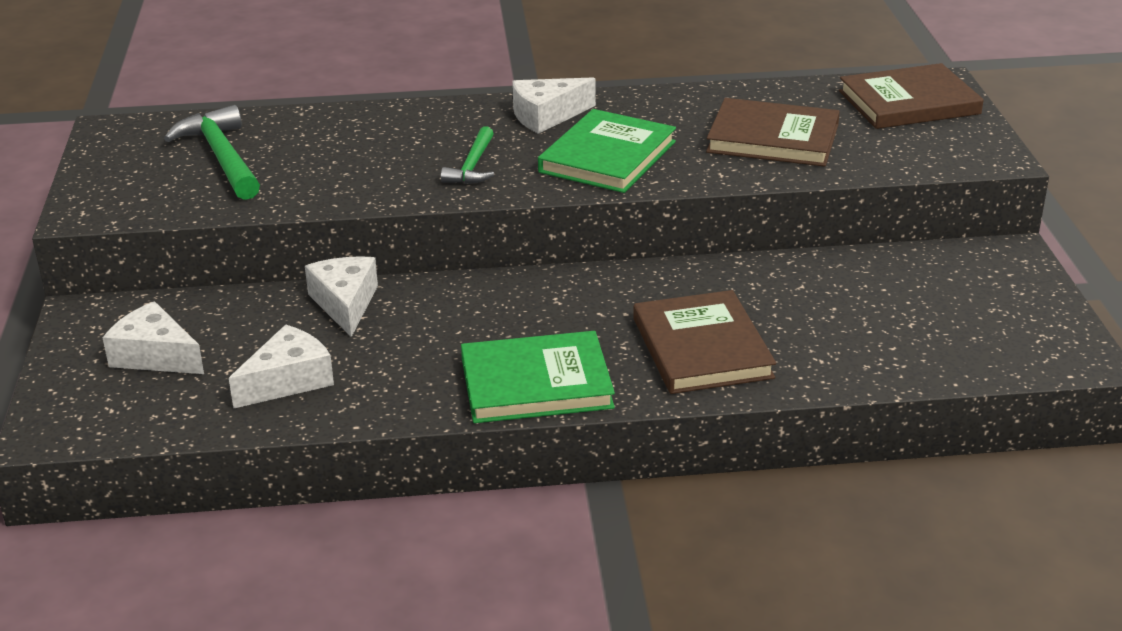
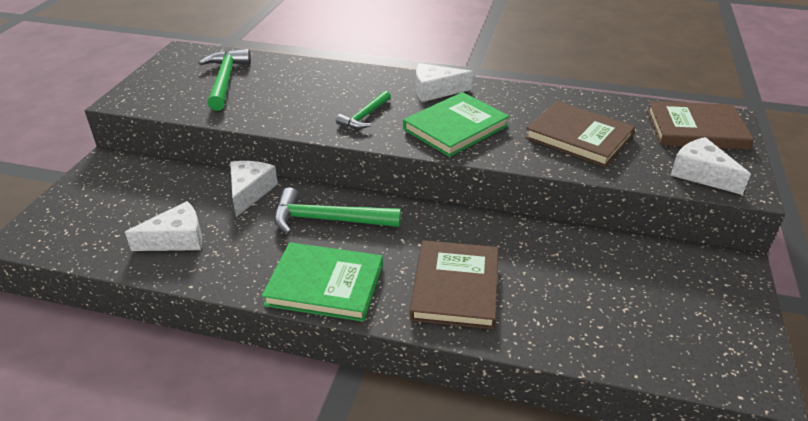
camera: 20 degrees right, 5 degrees up
white cheese [103,301,204,374] -> white cheese moved to [670,137,751,195]
none -> green hammer [274,187,401,235]

